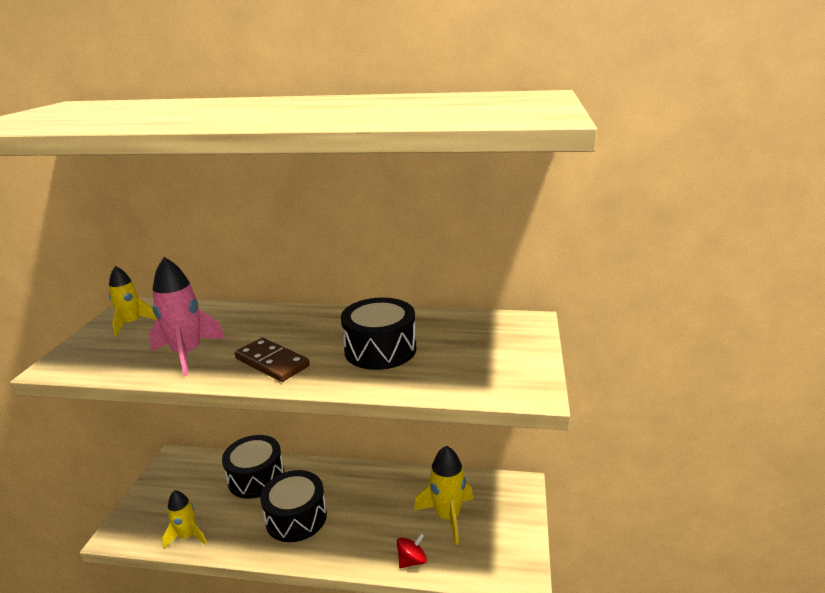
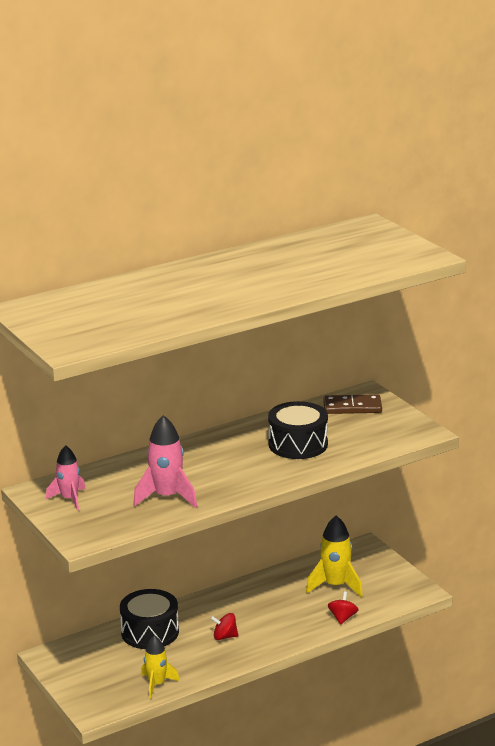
camera: 40 degrees left, 0 degrees up
yellow rocket [109,266,157,336] -> pink rocket [46,445,86,511]
brown domino [235,338,310,382] -> brown domino moved to [323,394,382,414]
black drum [260,470,327,542] -> red spinning top [210,613,238,640]

